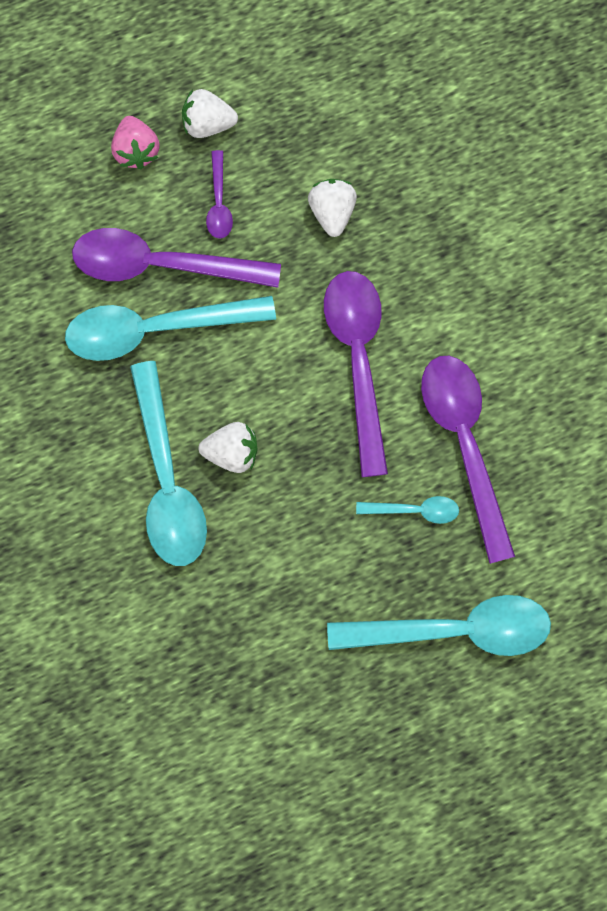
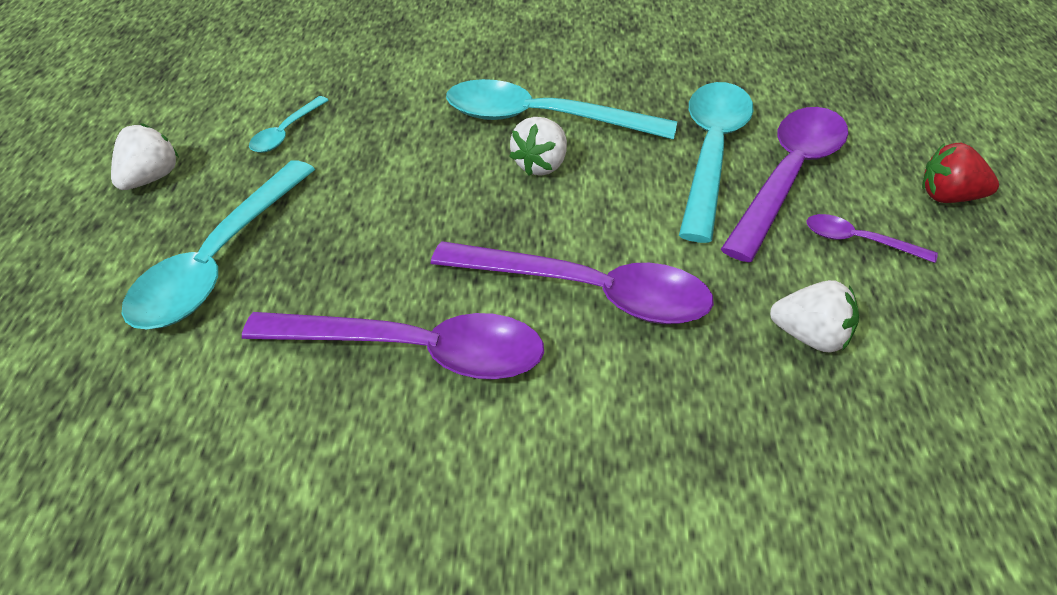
camera: 115 degrees right, 30 degrees down
pink strawberry [111,116,159,169] -> red strawberry [922,143,999,203]
white strawberry [182,89,238,138] -> white strawberry moved to [111,123,179,190]
turquoise spoon [356,496,459,524] -> turquoise spoon moved to [249,96,329,153]

